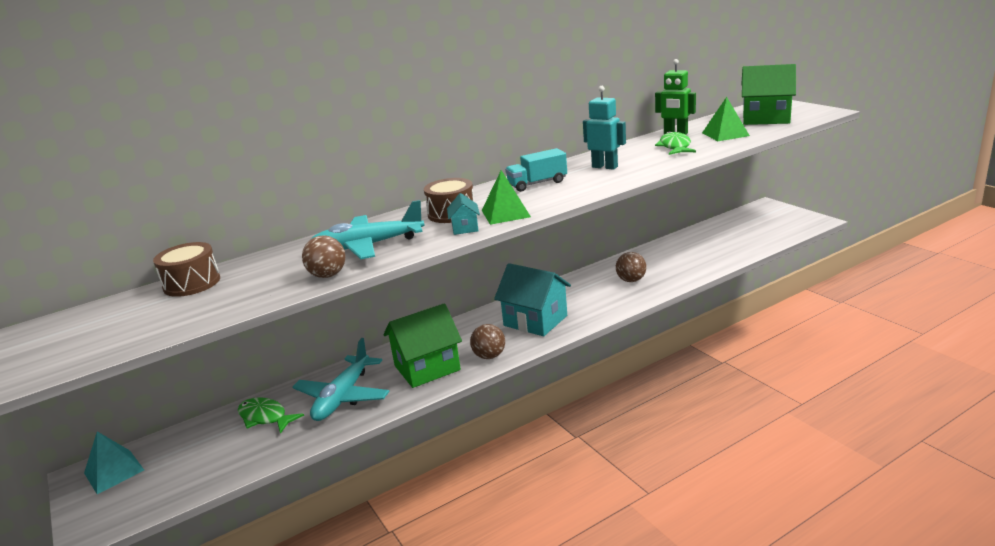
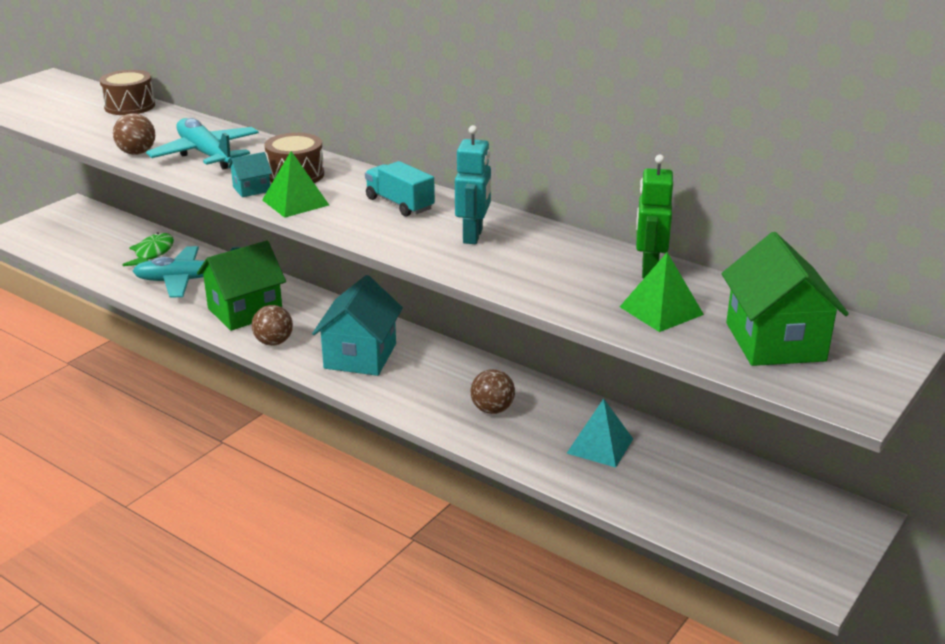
camera: 65 degrees right, 5 degrees up
turquoise pyramid [84,431,144,494] -> turquoise pyramid moved to [567,398,633,468]
green house [383,303,462,388] -> green house turned 75 degrees counterclockwise [197,240,286,331]
green fish [655,131,696,155] -> none

